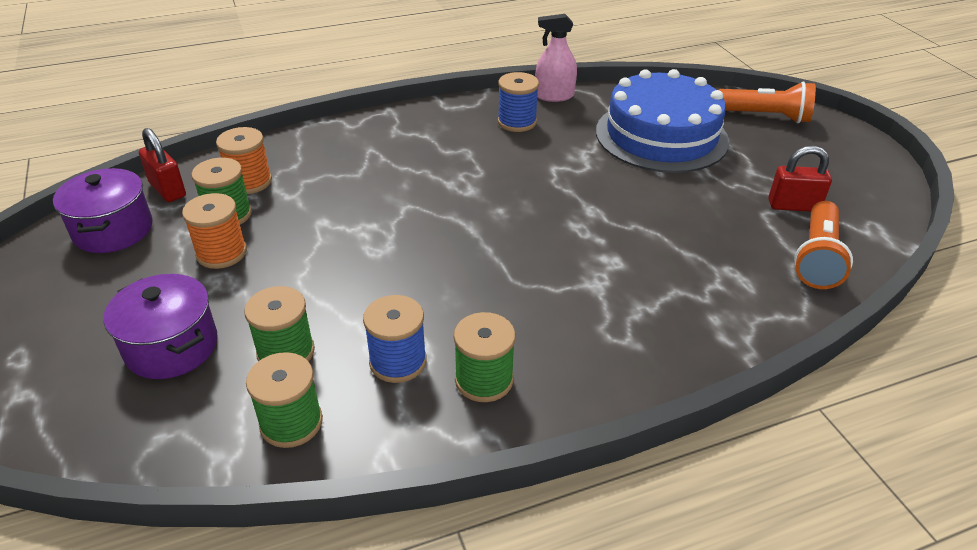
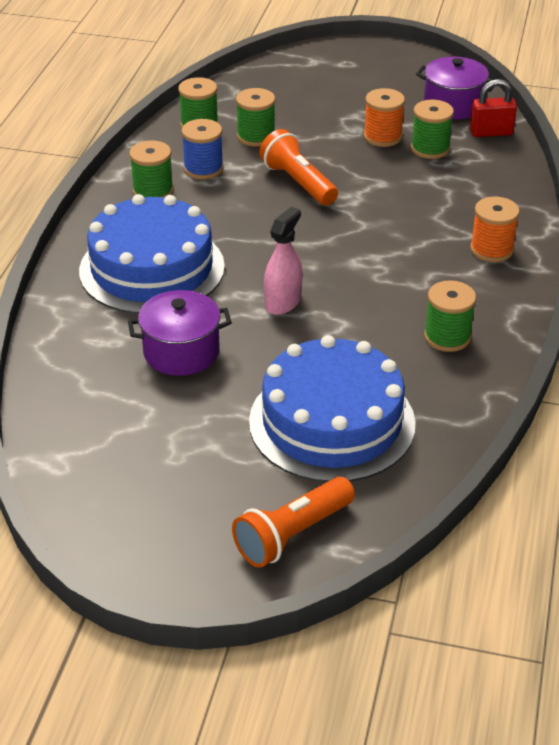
camera: 125 degrees right, 0 degrees up
purple pot [103,274,218,379] -> purple pot moved to [128,290,232,376]
orange spool [216,127,272,194] -> orange spool moved to [470,197,520,262]
blue spool [498,72,539,132] -> green spool [424,280,476,352]
pink spray bottle [535,14,577,102] -> pink spray bottle moved to [264,207,303,315]
red padlock [768,146,832,212] -> none
orange flashlight [794,201,853,289] -> orange flashlight moved to [259,129,338,205]
none -> blue cake [79,194,225,314]

